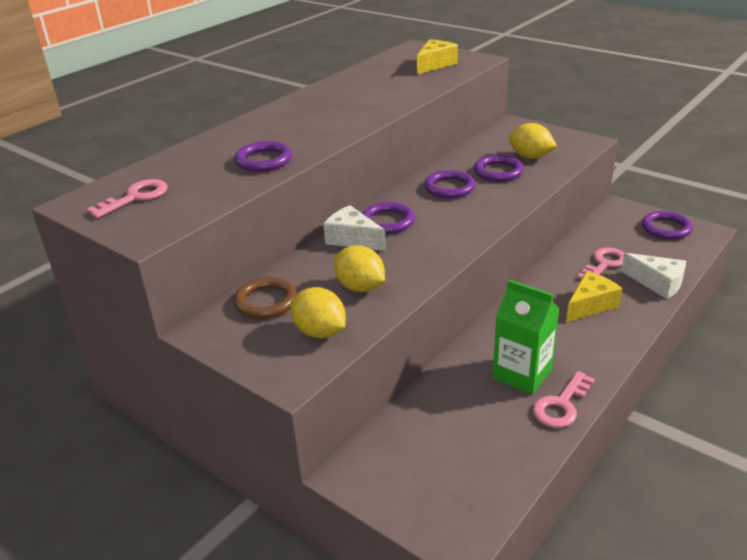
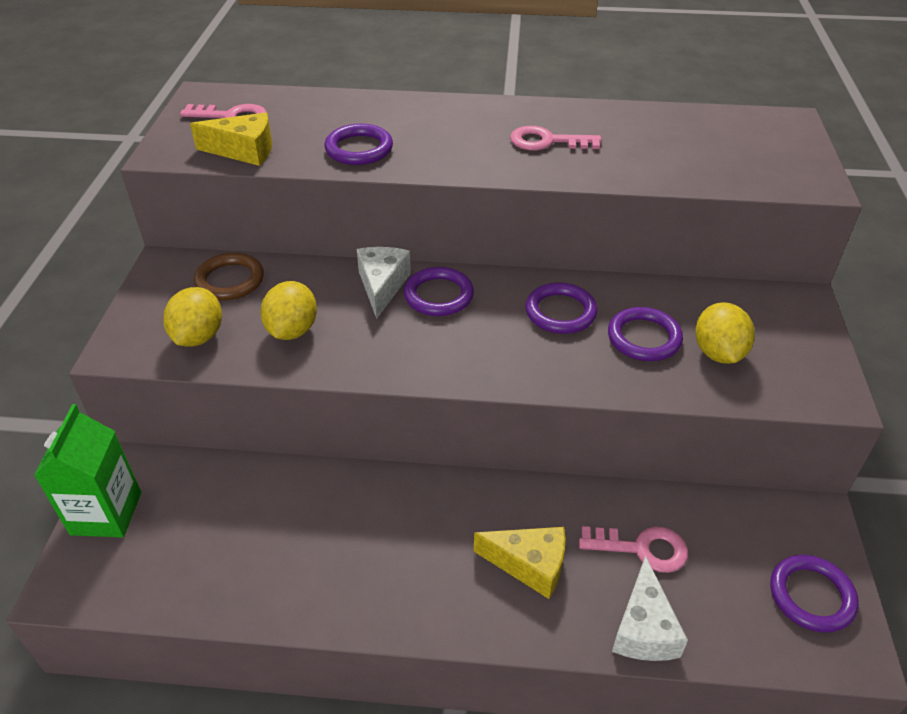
camera: 55 degrees right, 10 degrees up
yellow cheese [417,39,458,74] -> yellow cheese moved to [190,112,272,166]
green carton [493,280,560,395] -> green carton moved to [34,404,141,538]
pink key [533,371,595,428] -> pink key moved to [510,126,601,150]

